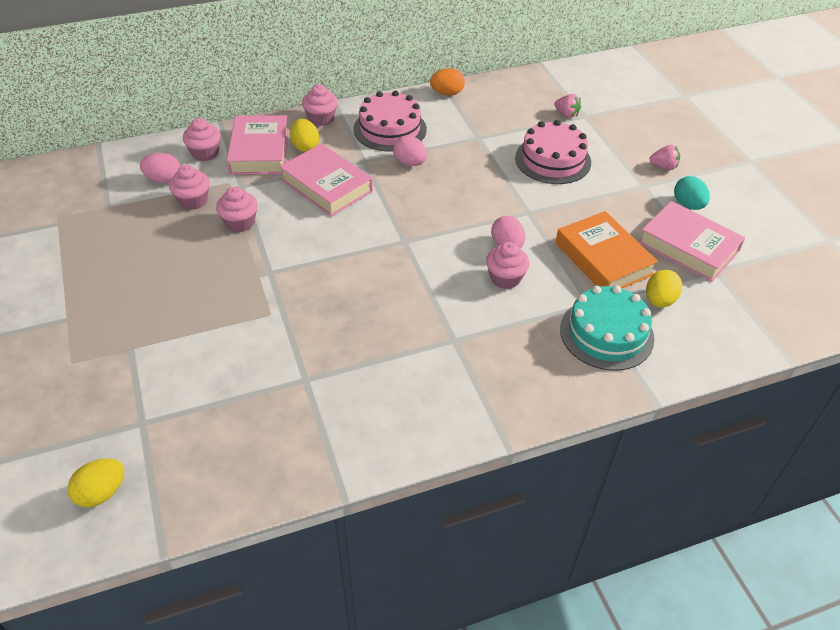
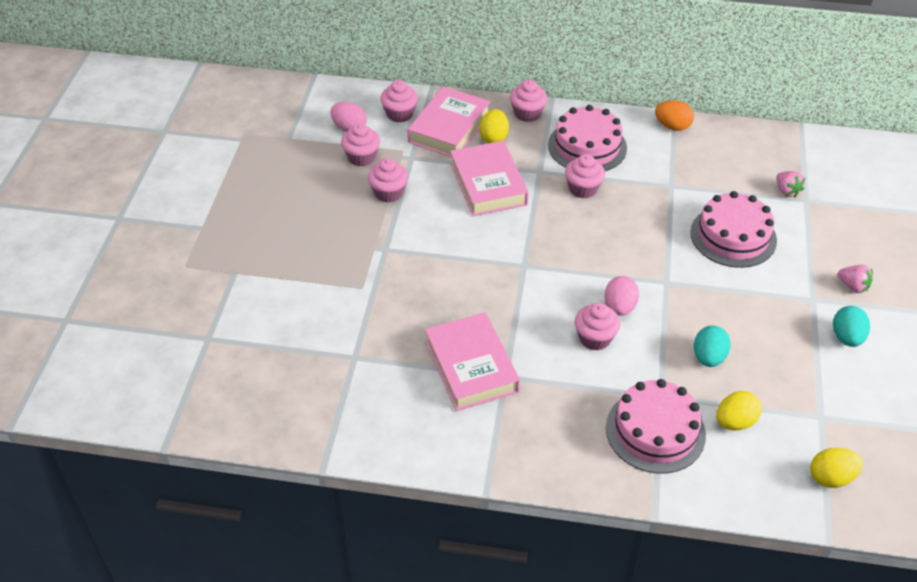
camera: 30 degrees right, 0 degrees up
yellow egg [67,458,124,507] -> yellow egg moved to [810,448,863,488]
pink egg [393,135,427,166] -> pink cupcake [565,154,605,198]
orange book [555,211,658,288] -> turquoise egg [694,325,731,367]
turquoise cake [560,285,654,371] -> pink cake [606,379,706,474]
pink book [638,201,745,282] -> pink book moved to [425,312,520,411]

